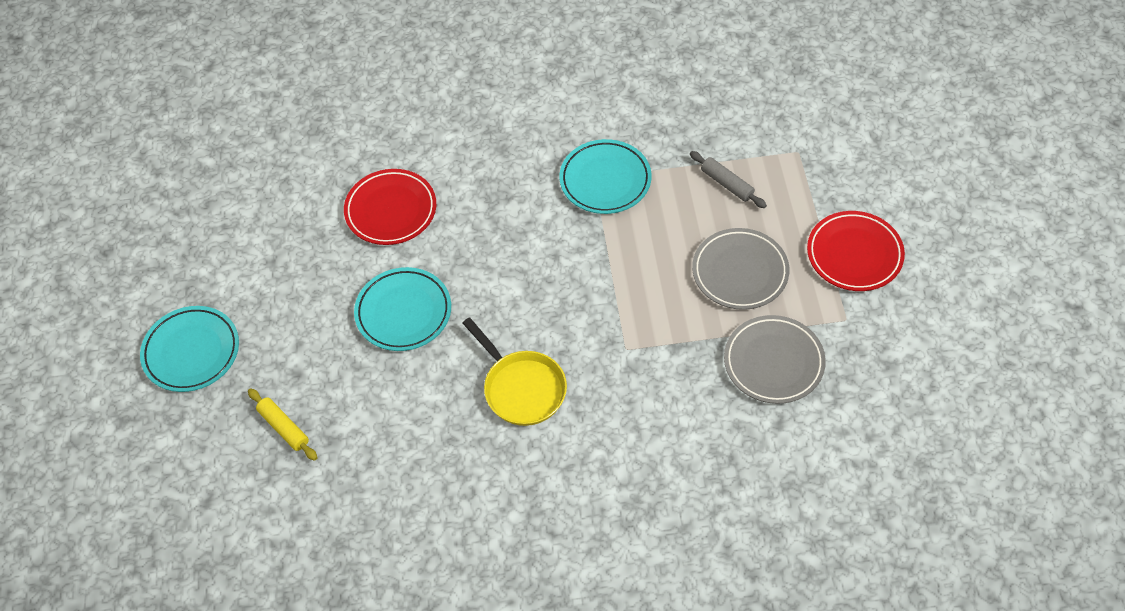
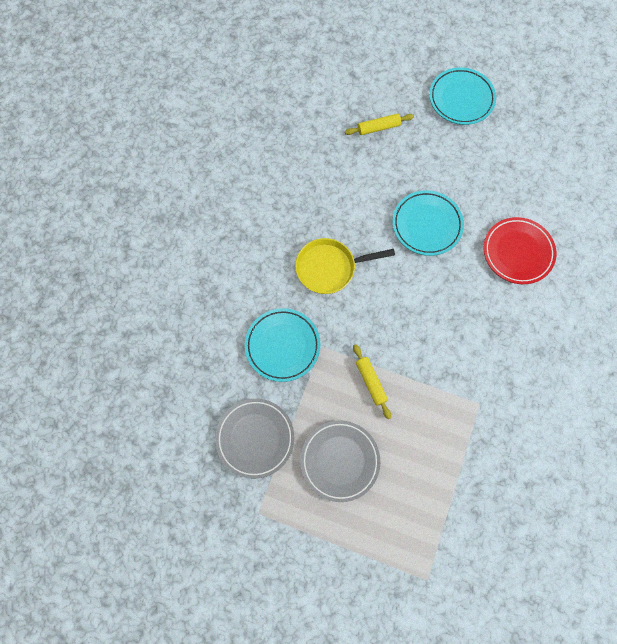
camera: 115 degrees right, 15 degrees up
turquoise plate [559,139,651,214] -> turquoise plate moved to [245,308,320,382]
grey rolling pin [690,151,767,208] -> none
red plate [807,211,905,291] -> none
none -> yellow rolling pin [353,344,391,419]

